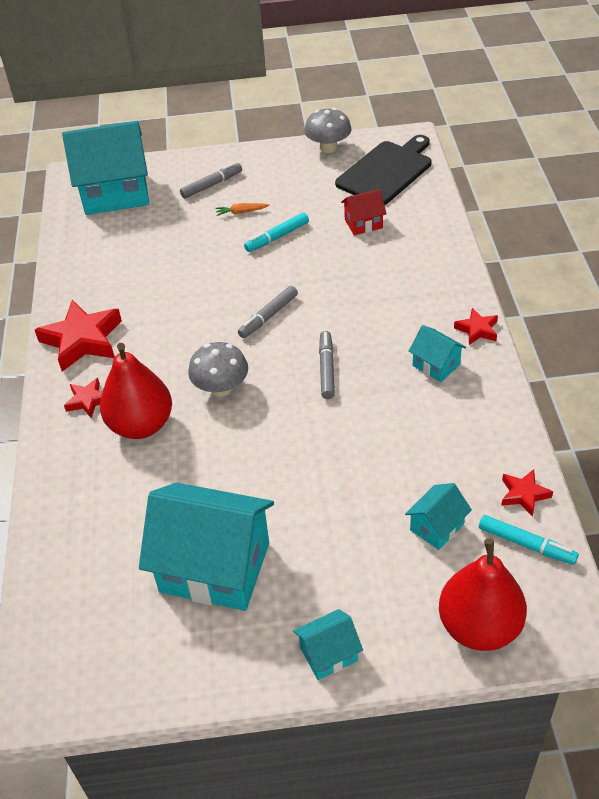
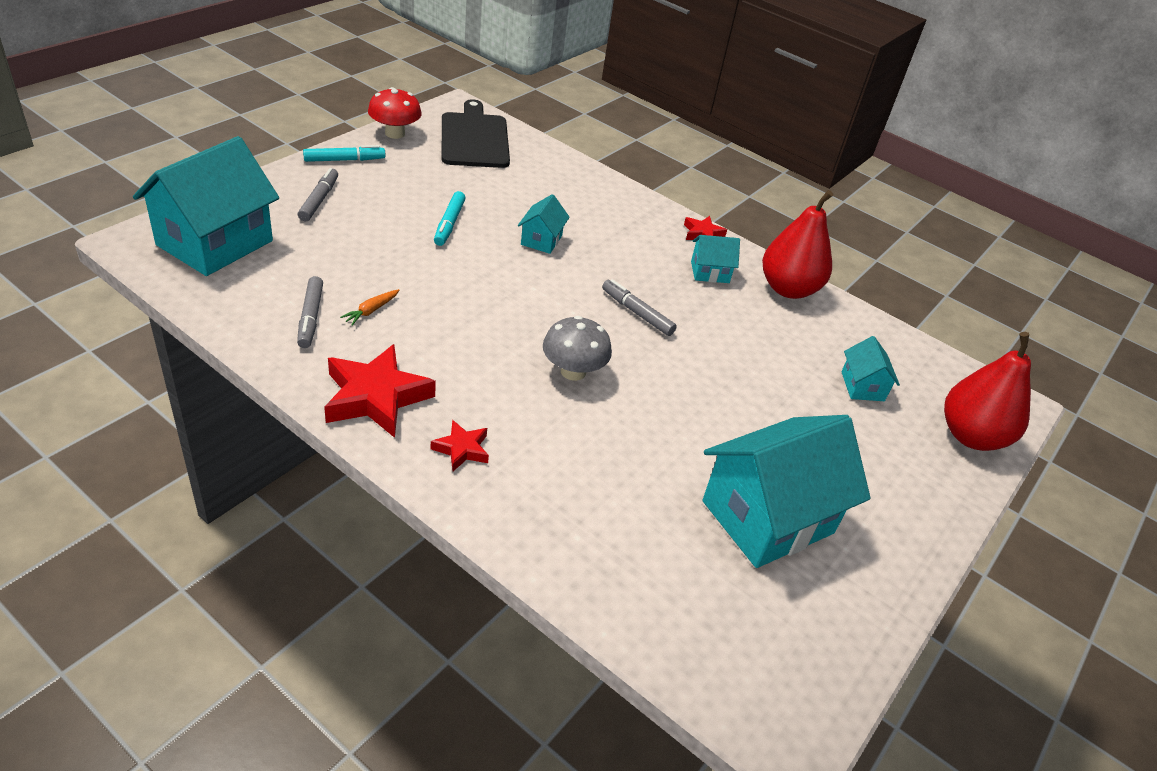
camera: 55 degrees left, 5 degrees down
red pear [100,343,172,439] -> red pear moved to [762,190,833,299]
orange carrot [215,203,269,216] -> orange carrot moved to [340,289,400,326]
grey marker [238,286,298,338] -> grey marker moved to [297,276,323,348]
turquoise house [293,609,363,680] -> turquoise house moved to [518,194,570,254]
grey mushroom [304,108,351,153] -> red mushroom [368,87,422,139]
red house [341,189,386,235] -> none
turquoise marker [479,515,579,565] -> turquoise marker moved to [303,145,385,162]
red star [501,469,553,517] -> none

